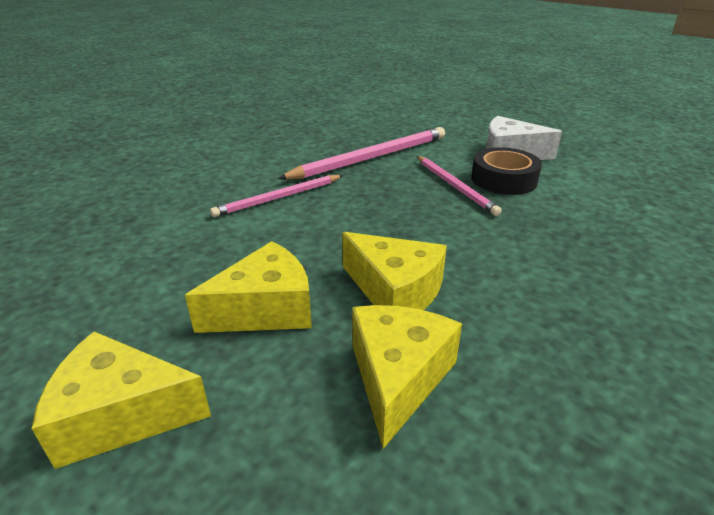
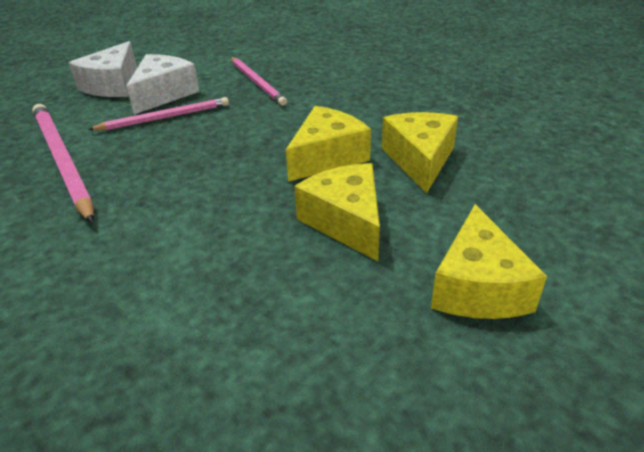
camera: 85 degrees left, 5 degrees up
pink pencil [210,175,343,217] -> pink pencil moved to [231,57,287,106]
yellow cheese [352,305,462,449] -> yellow cheese turned 75 degrees clockwise [381,112,458,193]
black tape [471,147,542,195] -> white cheese [126,54,200,115]

